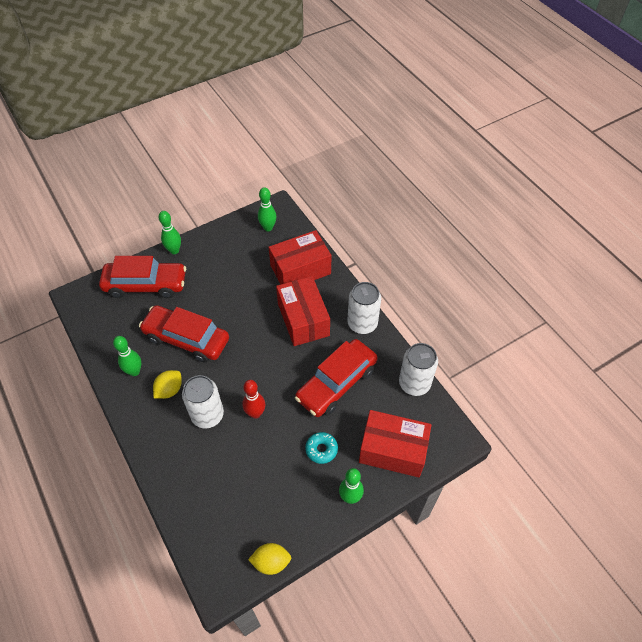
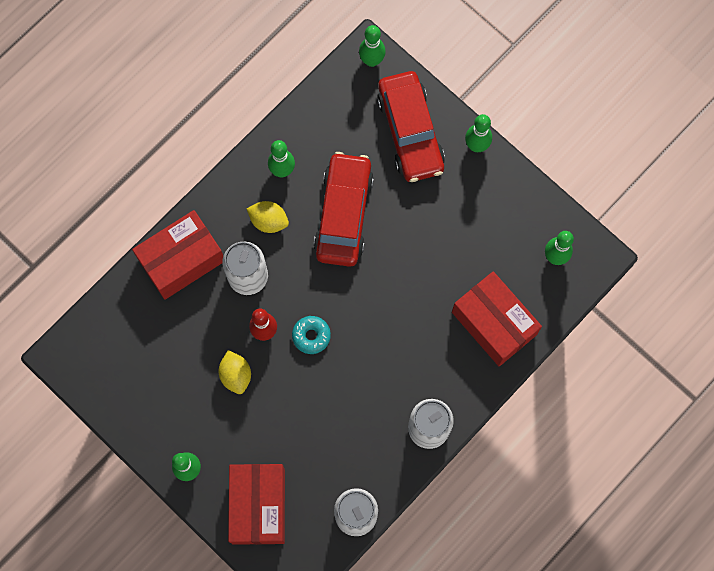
camera: 75 degrees right, 20 degrees up
yellow lemon [248,543,291,575] -> yellow lemon moved to [218,350,251,394]
red box [276,276,330,346] -> red box moved to [132,210,223,300]
red car [295,339,378,417] -> none
turquoise donut [305,432,338,464] -> turquoise donut moved to [292,316,331,354]
none -> green bowling pin [359,25,386,67]

